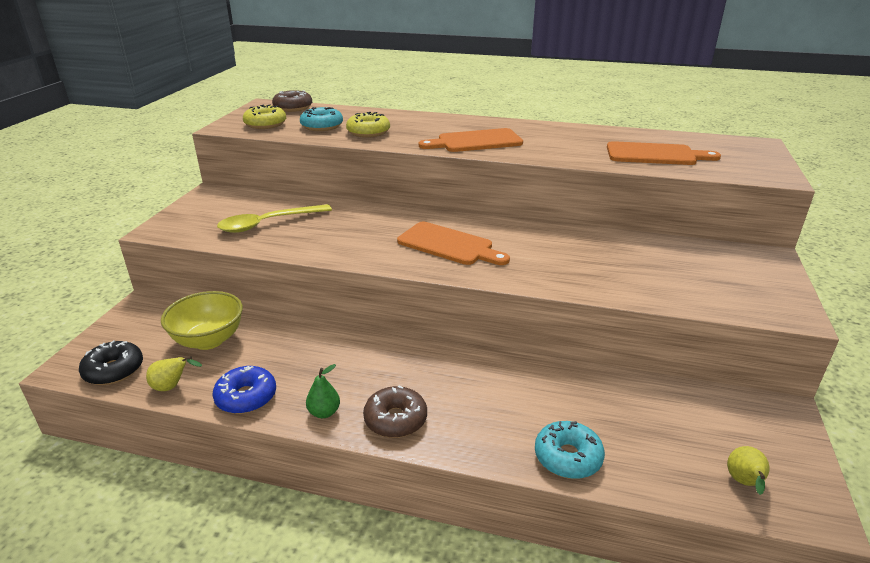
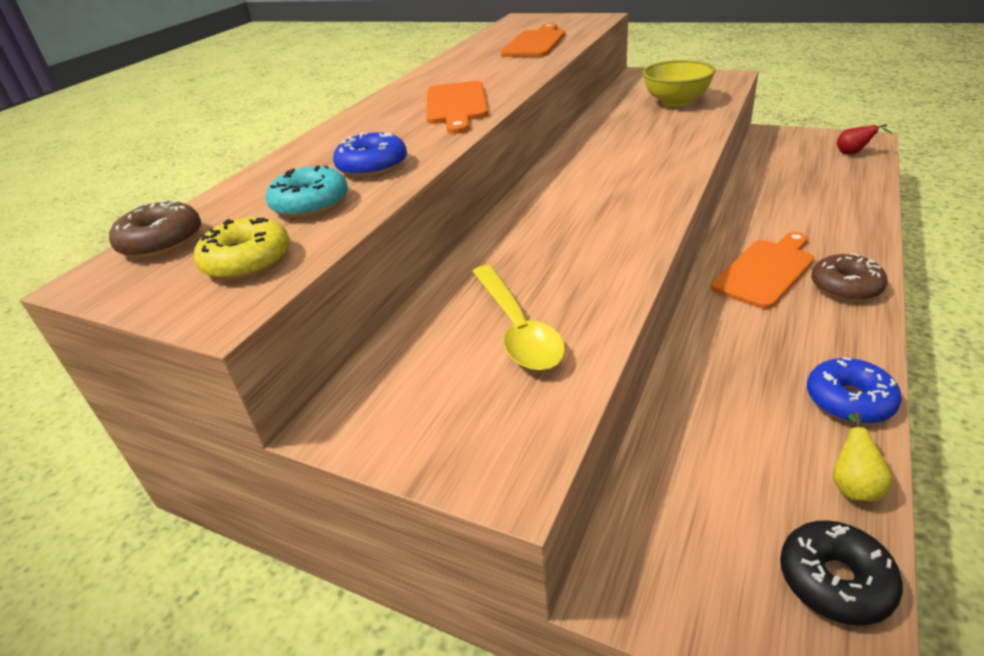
camera: 75 degrees left, 5 degrees up
yellow bowl [161,291,243,350] -> yellow bowl moved to [642,60,716,107]
green pear [306,364,340,418] -> none
yellow donut [346,112,390,138] -> blue donut [333,132,407,178]
orange cutting board [397,222,510,265] -> orange cutting board moved to [711,232,814,309]
turquoise donut [535,421,605,479] -> none
yellow pear [727,446,770,495] -> red pear [837,124,893,155]

